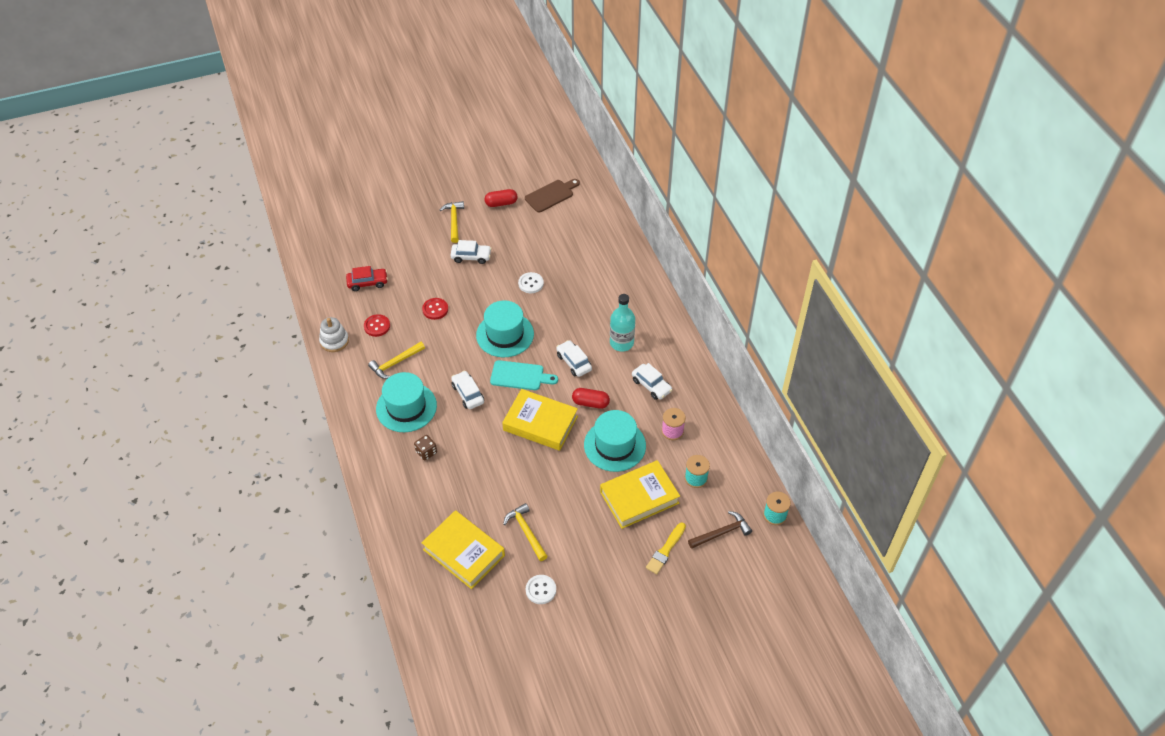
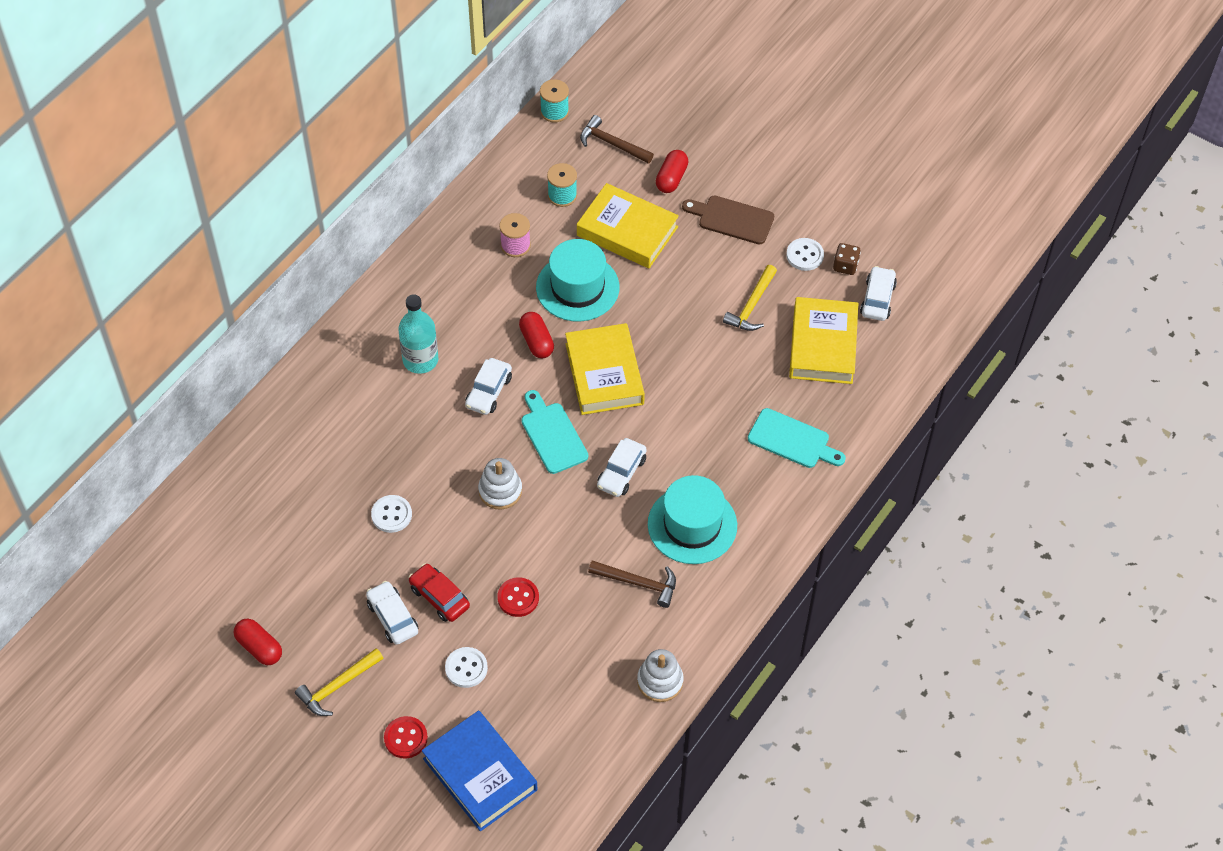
camera: 125 degrees left, 5 degrees up
red car [346,266,388,291] -> red car moved to [409,563,470,622]
red button [364,314,390,337] -> red button moved to [384,716,428,758]
yellow hammer [368,342,425,379] -> brown hammer [588,560,676,608]
brown dice [414,435,437,460] -> brown dice moved to [833,243,861,275]
turquoise hat [476,300,534,357] -> white stacking toy [478,458,522,510]
brown cutting board [525,179,580,213] -> brown cutting board moved to [682,196,774,244]
white car [632,363,673,400] -> white car moved to [860,266,897,321]
yellow brush [646,522,686,574] -> red capsule [656,150,688,193]
none -> blue book [422,710,537,831]
none -> white button [445,647,488,688]
none -> turquoise cutting board [748,408,846,468]

